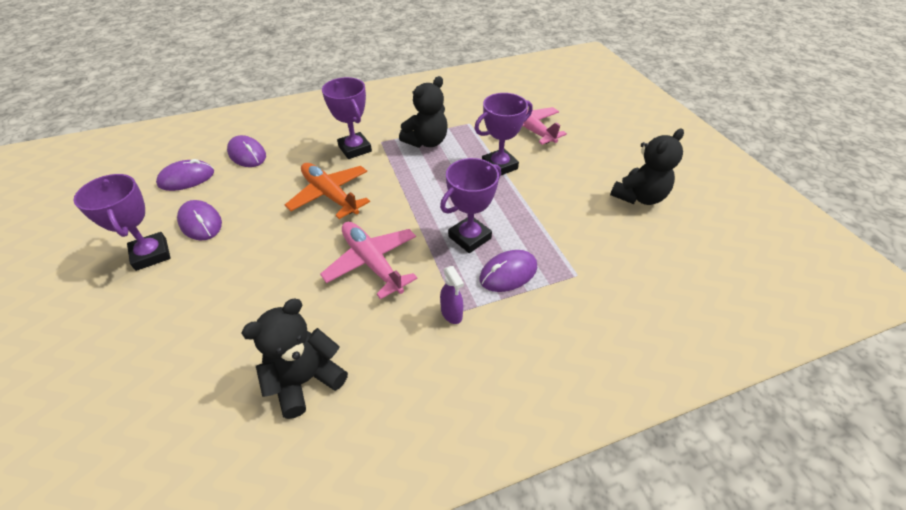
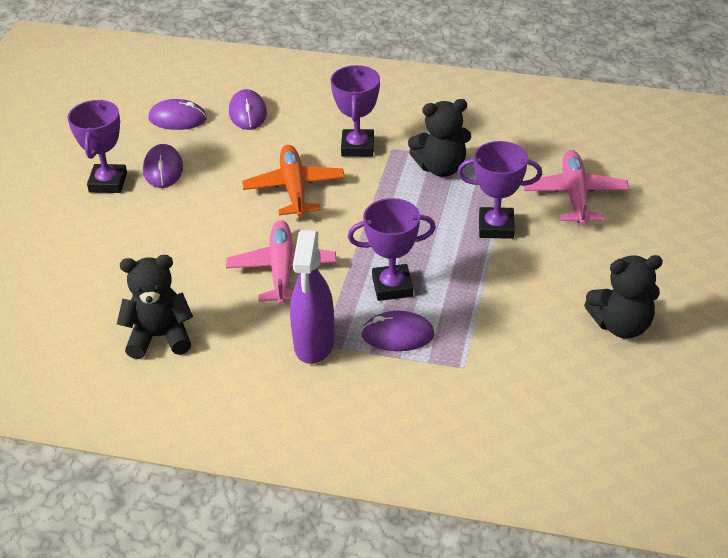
camera: 35 degrees right, 5 degrees down
purple spray bottle [440,266,464,324] -> purple spray bottle [290,230,335,364], size x2.01

